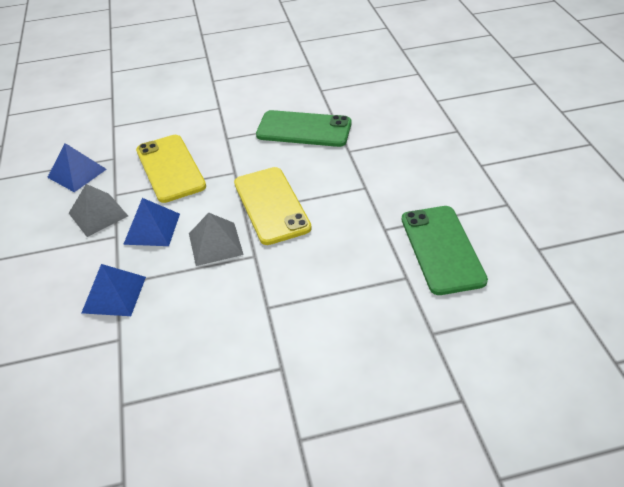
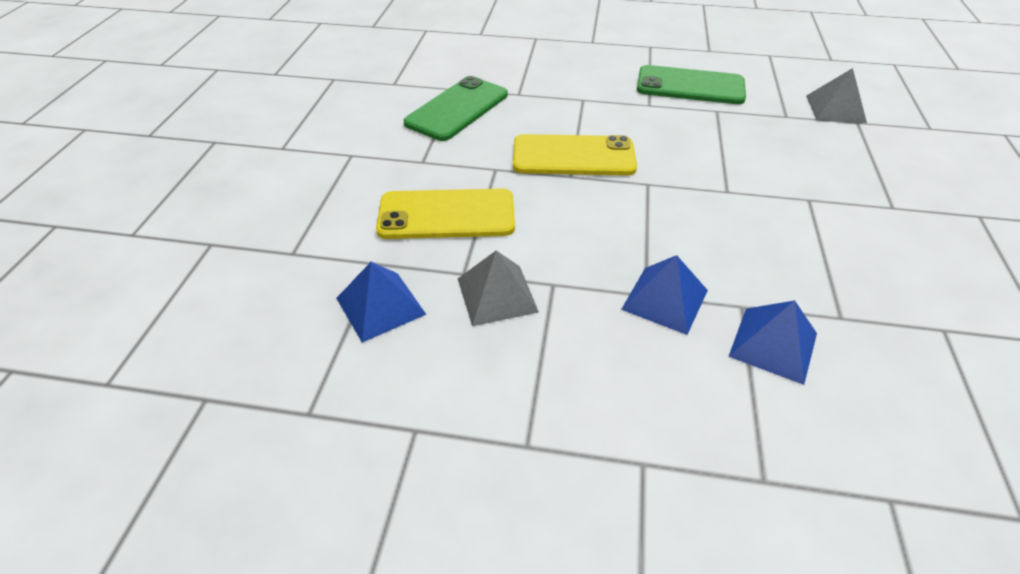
camera: 70 degrees left, 0 degrees up
blue pyramid [123,198,180,246] -> blue pyramid moved to [728,300,817,385]
grey pyramid [189,213,244,266] -> grey pyramid moved to [806,68,867,123]

